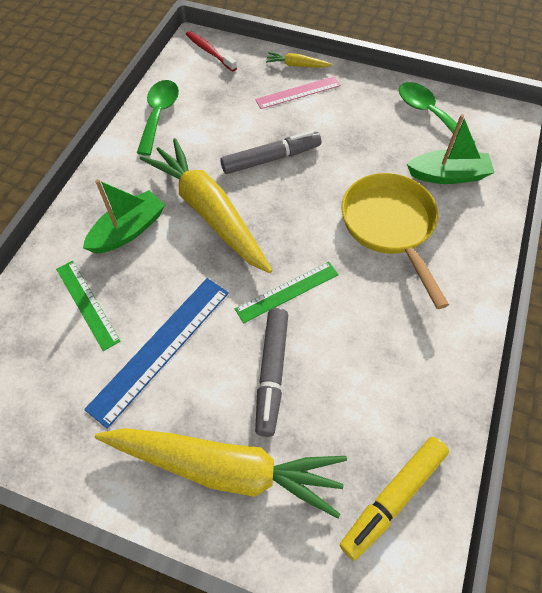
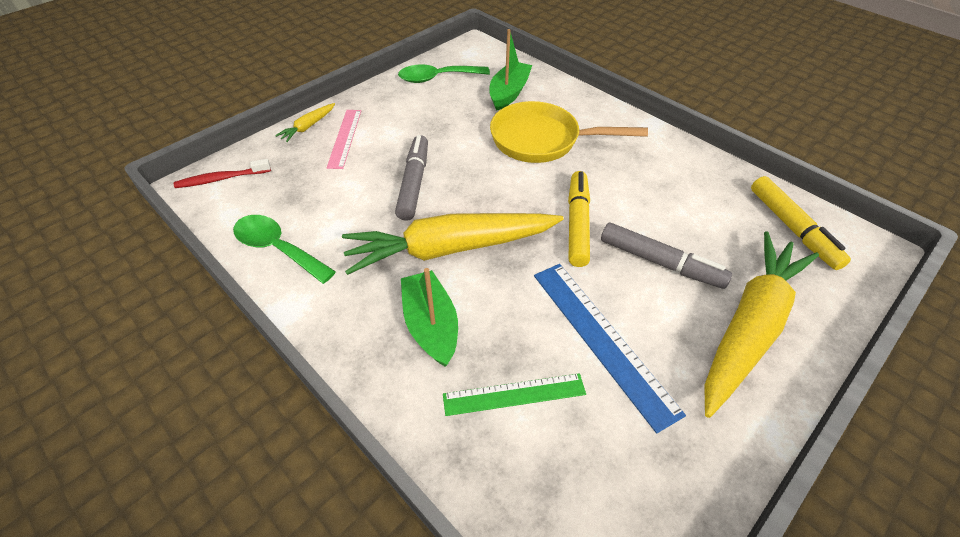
camera: 65 degrees left, 10 degrees down
green ruler [235,262,339,323] -> yellow marker [568,171,590,267]

